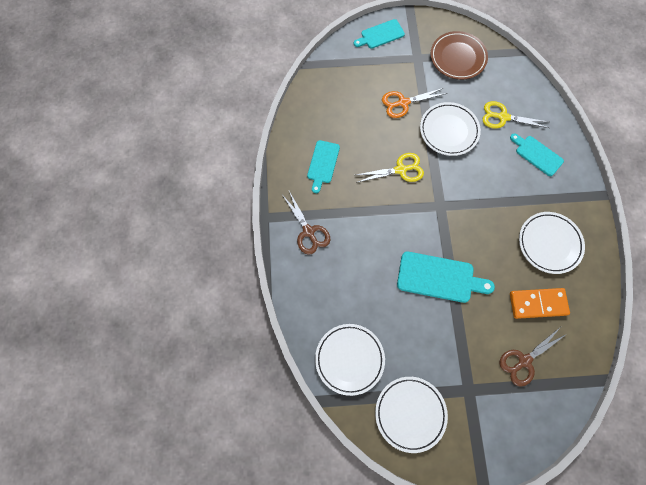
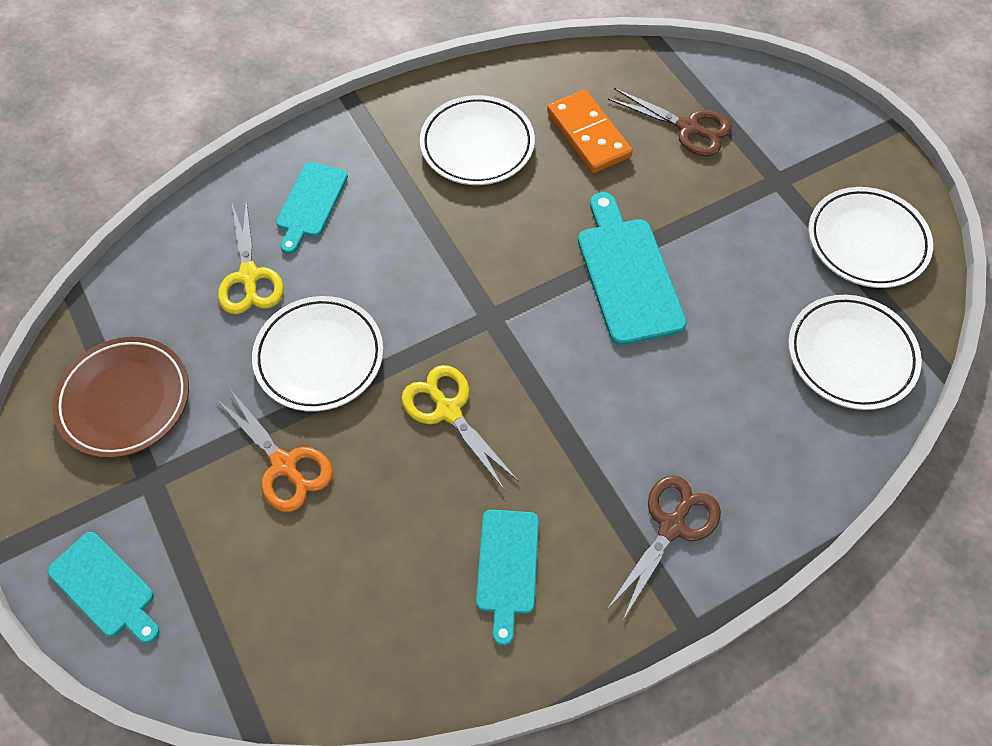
camera: 115 degrees left, 10 degrees down
turquoise cutting board [307,140,340,193] -> turquoise cutting board turned 105 degrees clockwise [476,510,539,646]

